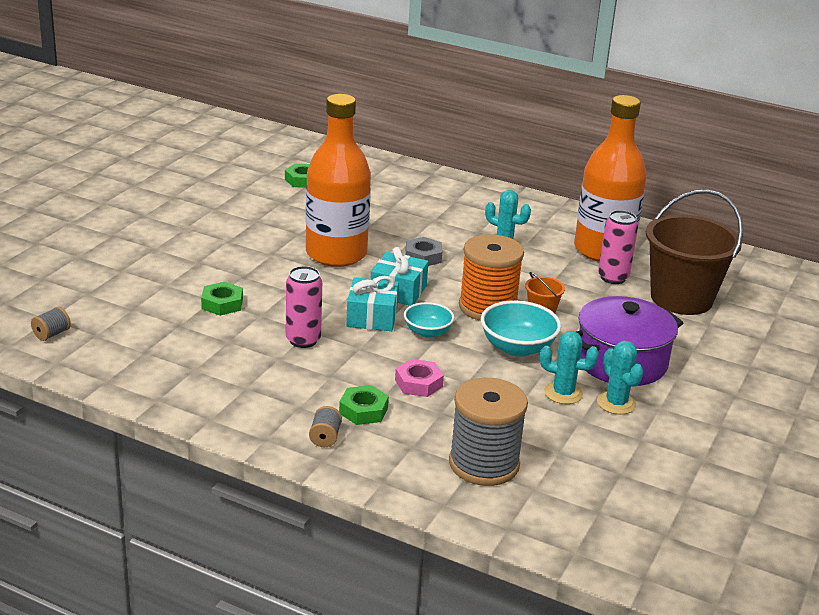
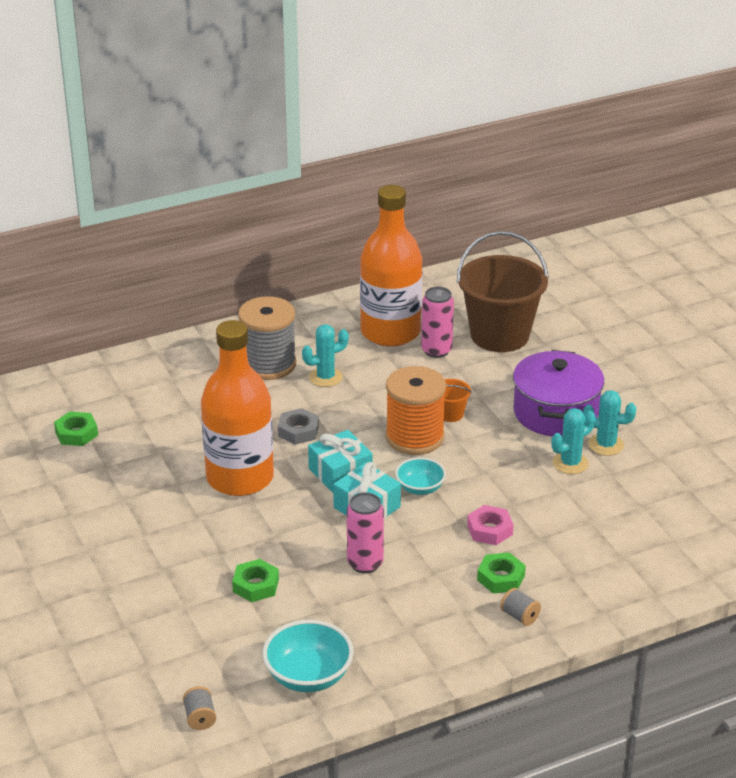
camera: 50 degrees left, 5 degrees up
grey spool [449,378,528,486] -> grey spool moved to [238,296,297,380]
turquoise bowl [481,300,561,357] -> turquoise bowl moved to [263,620,354,692]

